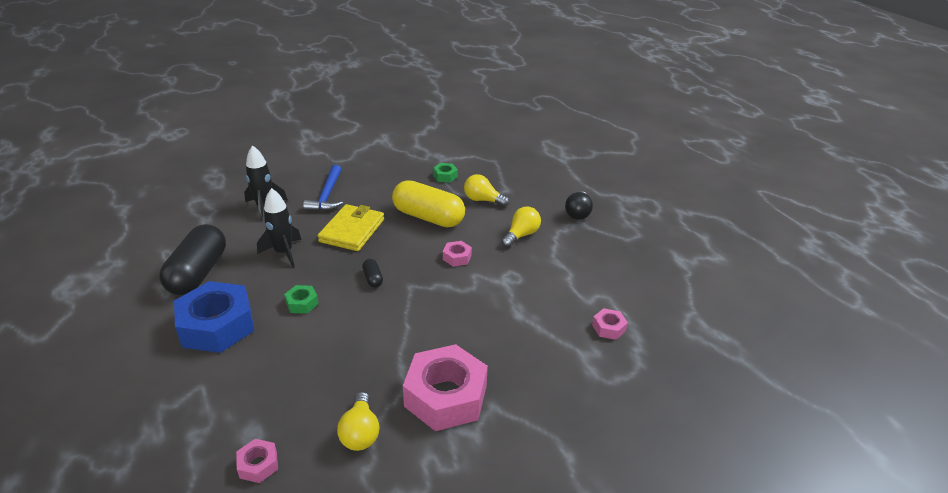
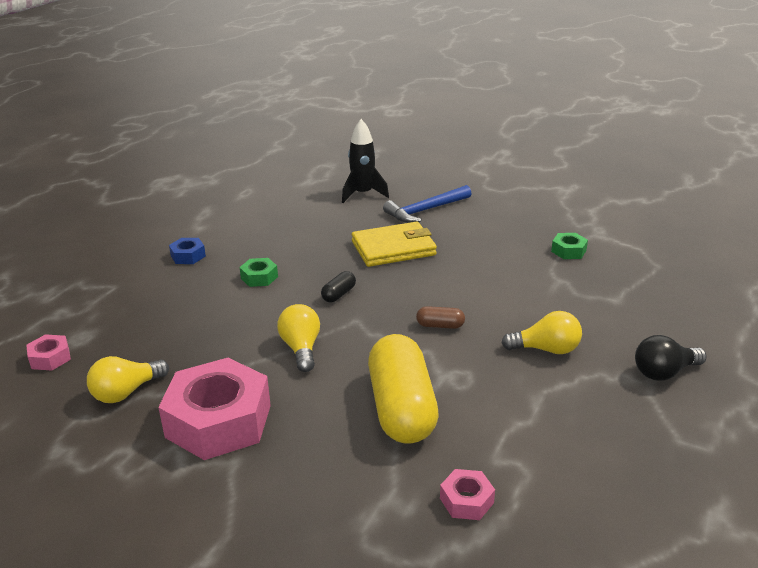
camera: 55 degrees right, 5 degrees down
black capsule [159,224,226,295] -> none
blue nut [174,281,254,353] -> blue nut [169,238,206,264], size x0.44
black rocket [257,188,301,267] -> none
yellow capsule [392,180,465,228] -> yellow capsule moved to [368,334,439,443]
pink nut [443,241,472,267] -> brown capsule [416,306,465,329]
yellow light bulb [464,174,509,207] -> yellow light bulb moved to [277,304,320,372]

